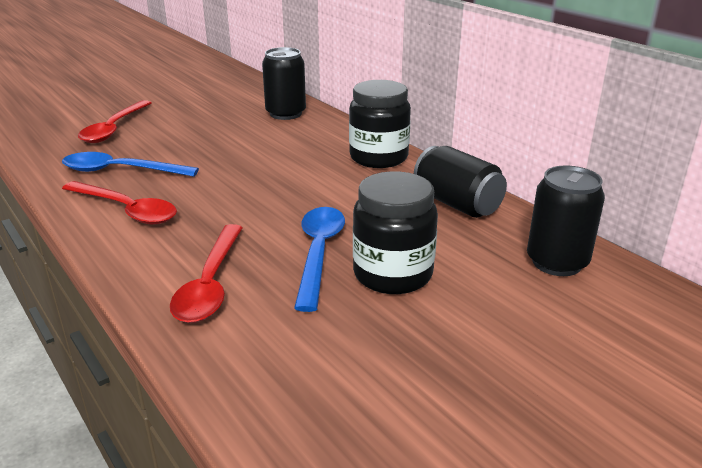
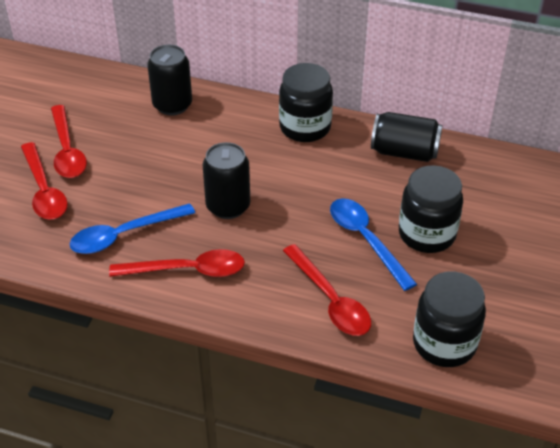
camera: 35 degrees left, 15 degrees up
black can [527,165,605,276] -> black can moved to [203,142,250,219]
none -> red spoon [51,105,87,178]
none -> black jar [413,271,486,367]

